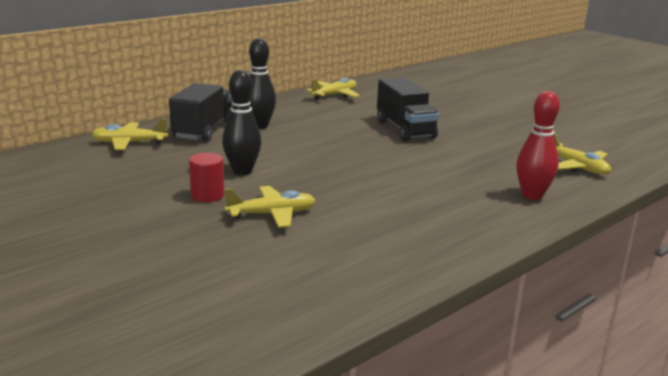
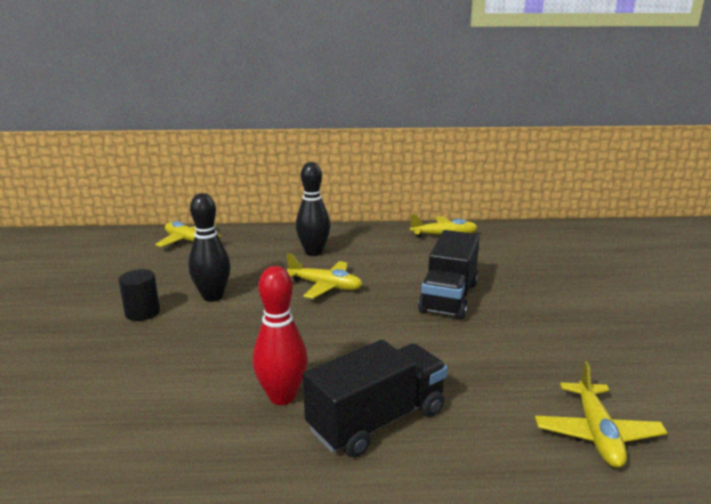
camera: 40 degrees right, 0 degrees up
black truck [169,83,232,142] -> black truck moved to [303,340,448,458]
red cylinder [189,153,224,202] -> black cylinder [118,269,160,321]
yellow plane [224,186,316,228] -> yellow plane moved to [287,254,363,299]
red bowling pin [516,91,560,200] -> red bowling pin moved to [253,266,308,405]

